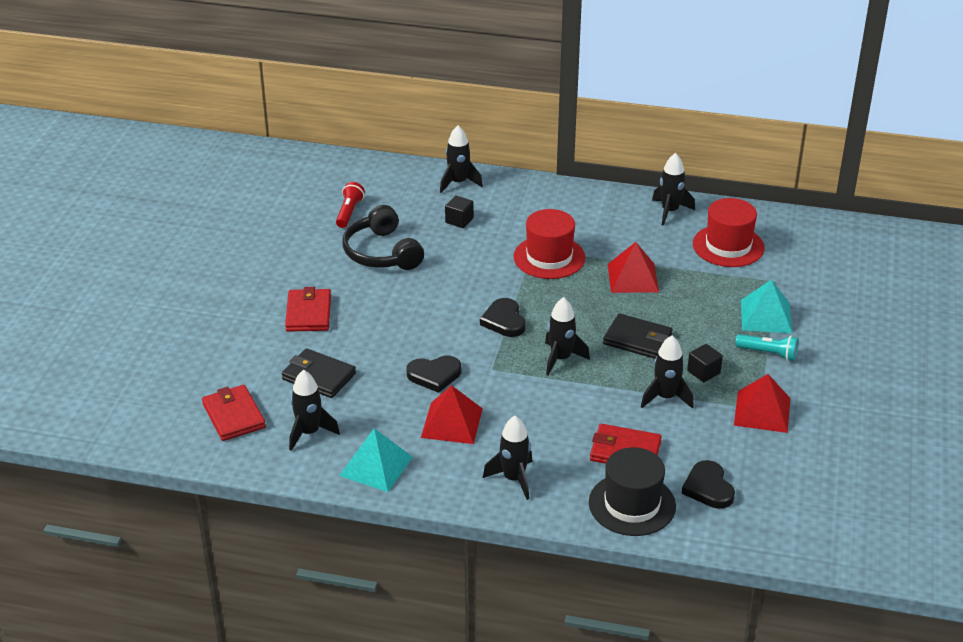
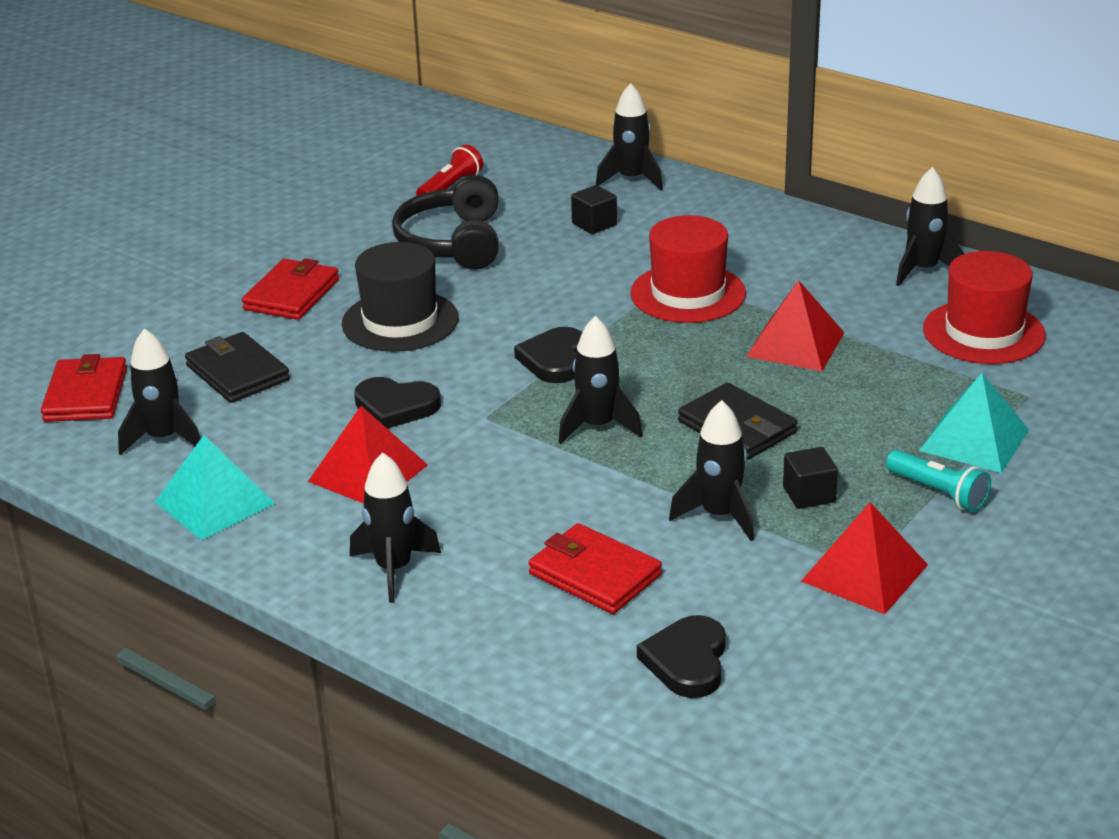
camera: 25 degrees right, 5 degrees down
black hat [589,447,676,536] -> black hat moved to [342,242,459,352]

